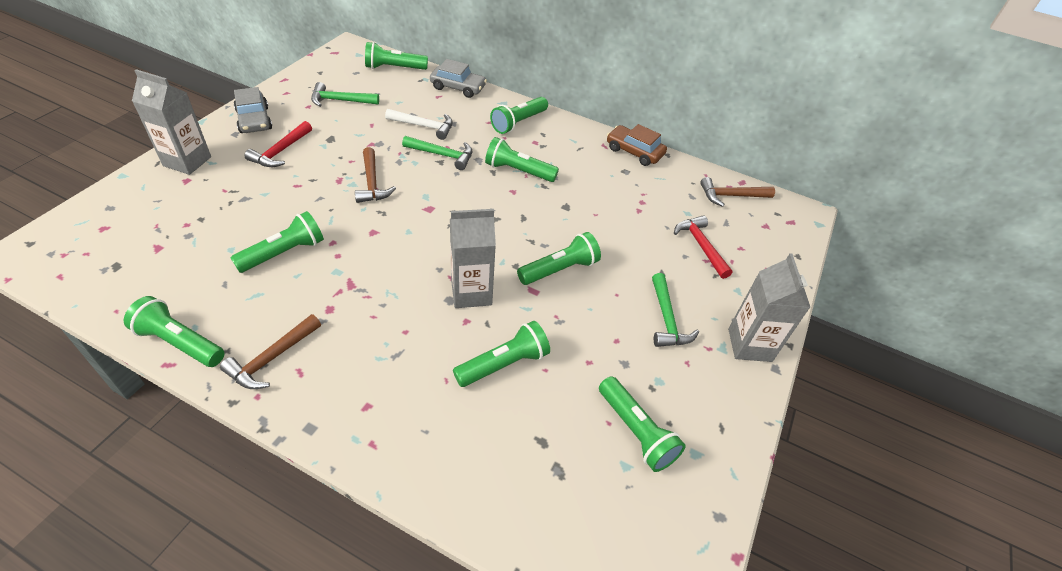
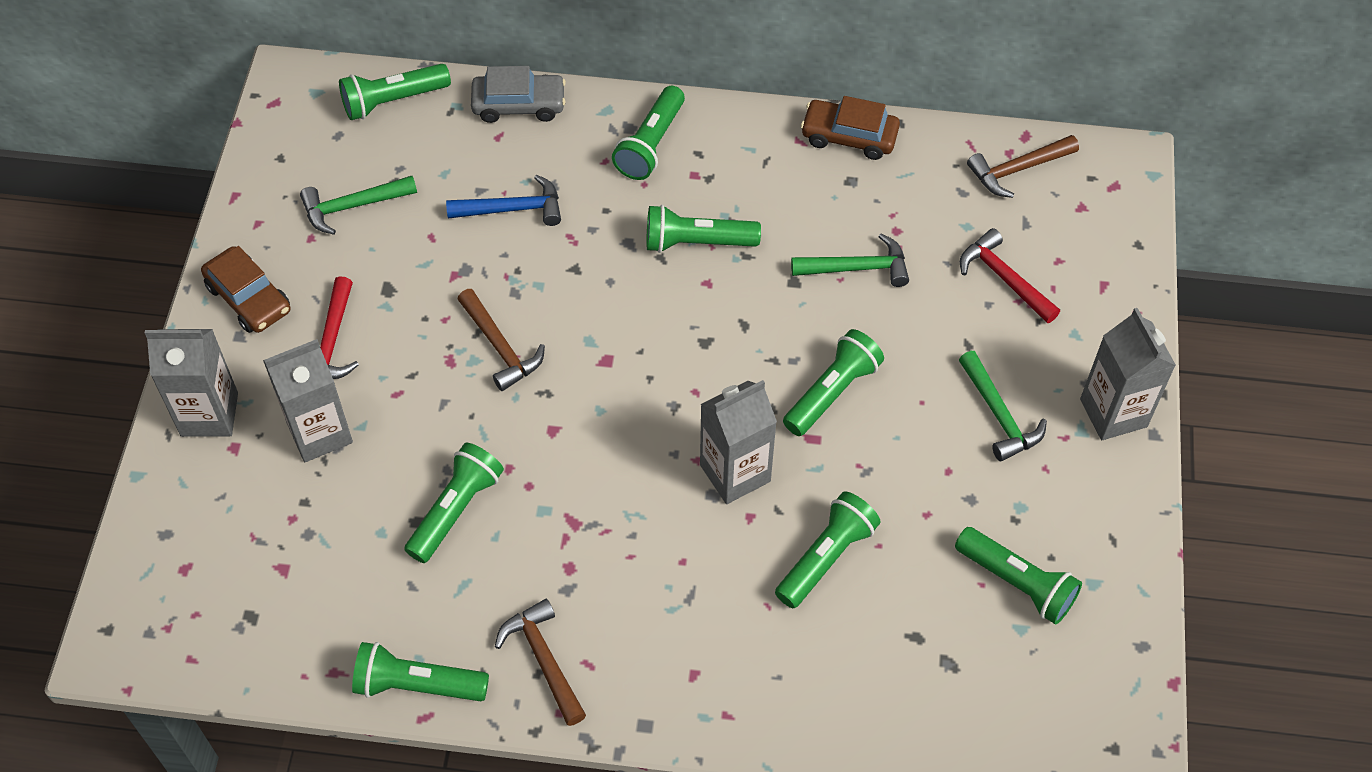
camera: 15 degrees left, 10 degrees up
brown hammer [220,314,321,389] -> brown hammer turned 135 degrees clockwise [495,599,586,726]
grey car [234,87,272,133] -> brown car [201,246,291,333]
white hammer [385,109,453,140] -> blue hammer [446,174,561,226]
green hammer [402,136,472,170] -> green hammer moved to [791,234,909,287]
none -> grey carton [263,339,353,462]

